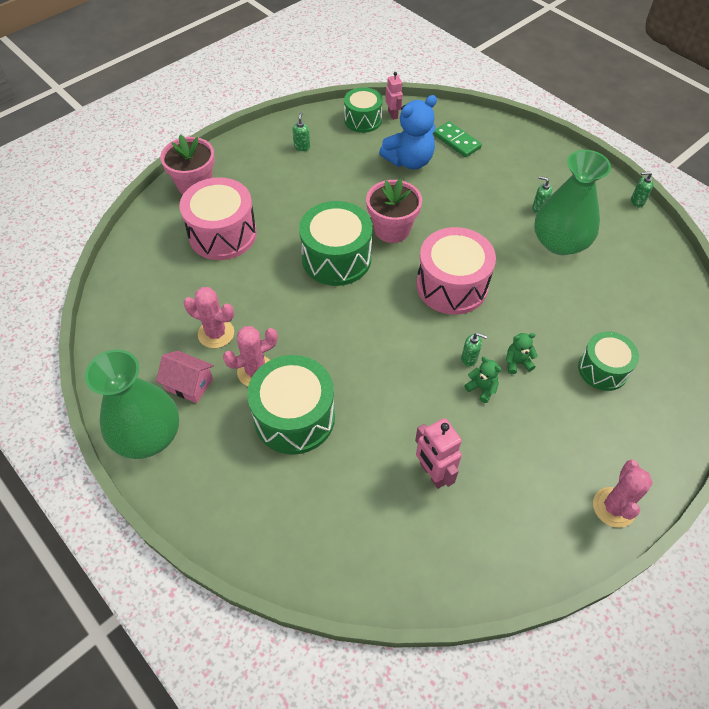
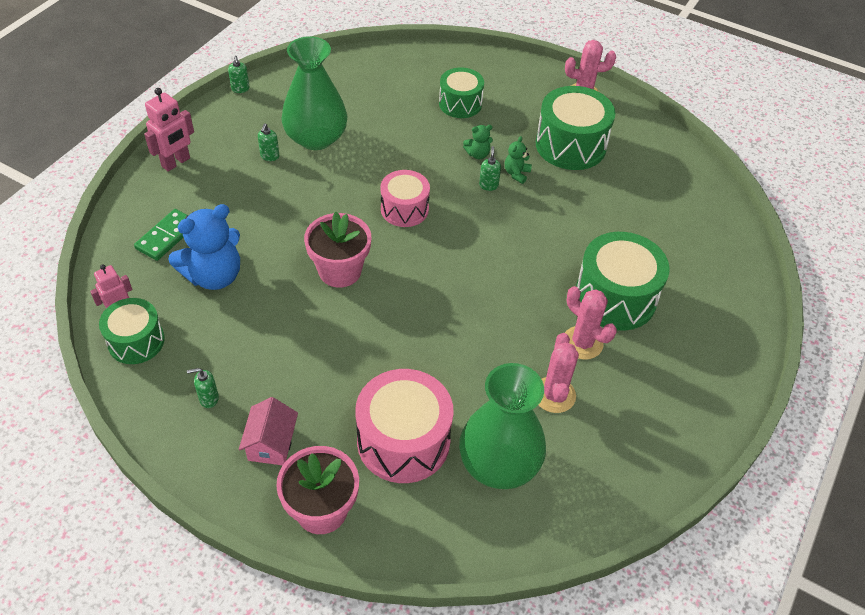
camera: 110 degrees left, 5 degrees down
green vase [85,349,179,459] -> green vase moved to [459,363,546,489]
pink house [156,351,214,403] -> pink house moved to [239,397,298,465]
green drum [299,201,372,286] -> green drum moved to [536,86,615,170]
blue teddy bear [379,95,437,169] -> blue teddy bear turned 105 degrees clockwise [168,204,240,290]
pink robot [415,418,462,489] -> pink robot moved to [144,88,194,172]
pink drum [416,227,496,315] -> pink drum [380,170,430,227], size x0.63
green teddy bear [506,333,538,374] -> green teddy bear turned 75 degrees counterclockwise [463,125,493,159]

